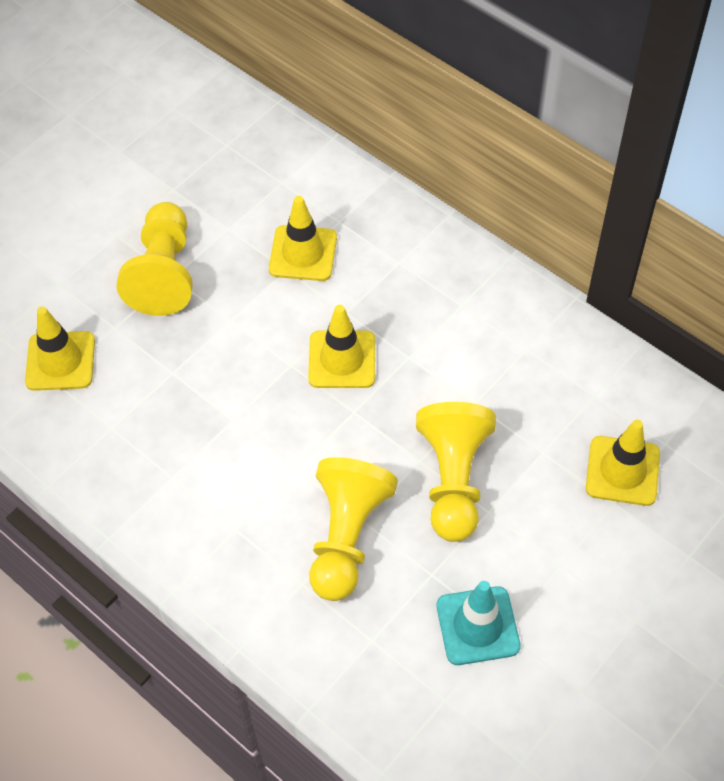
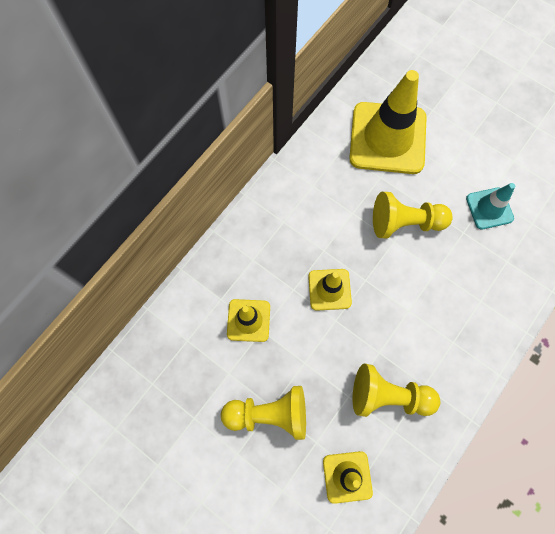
camera: 95 degrees left, 15 degrees up
yellow pawn [309,457,398,601] -> yellow pawn moved to [353,364,440,417]
yellow traffic cone [586,420,660,506] -> yellow traffic cone [349,70,427,174], size x1.96

